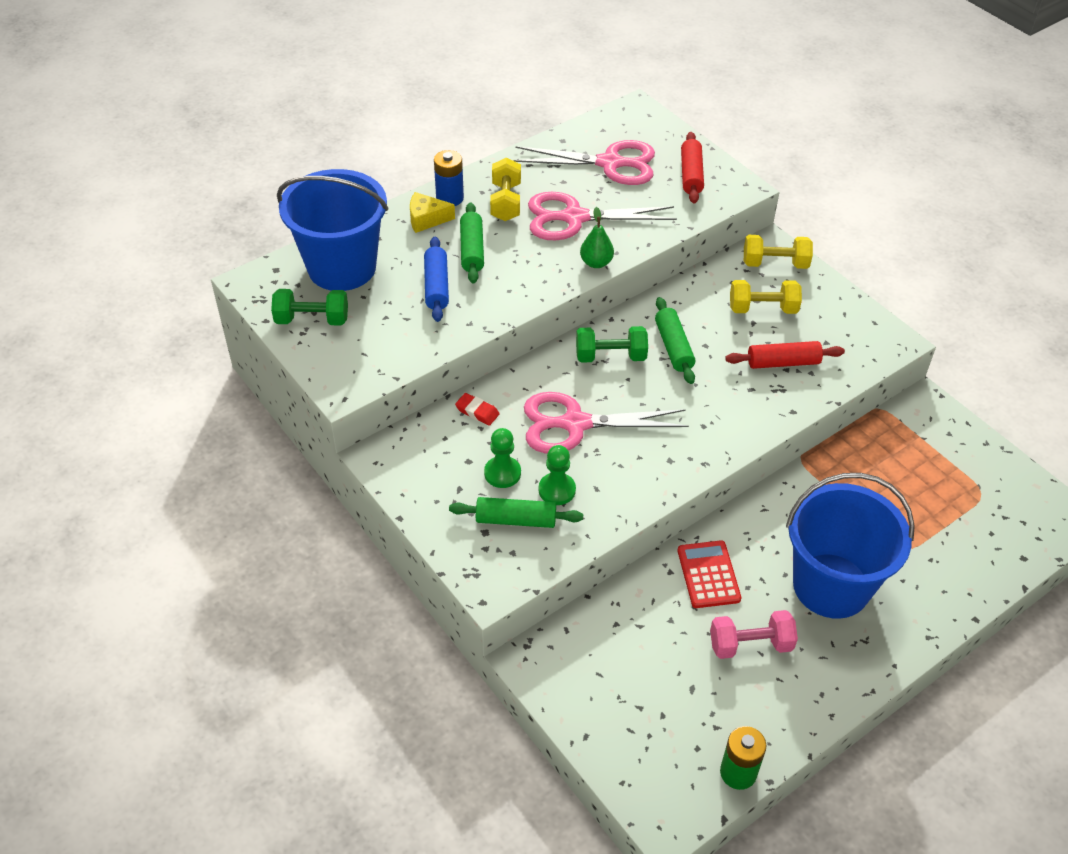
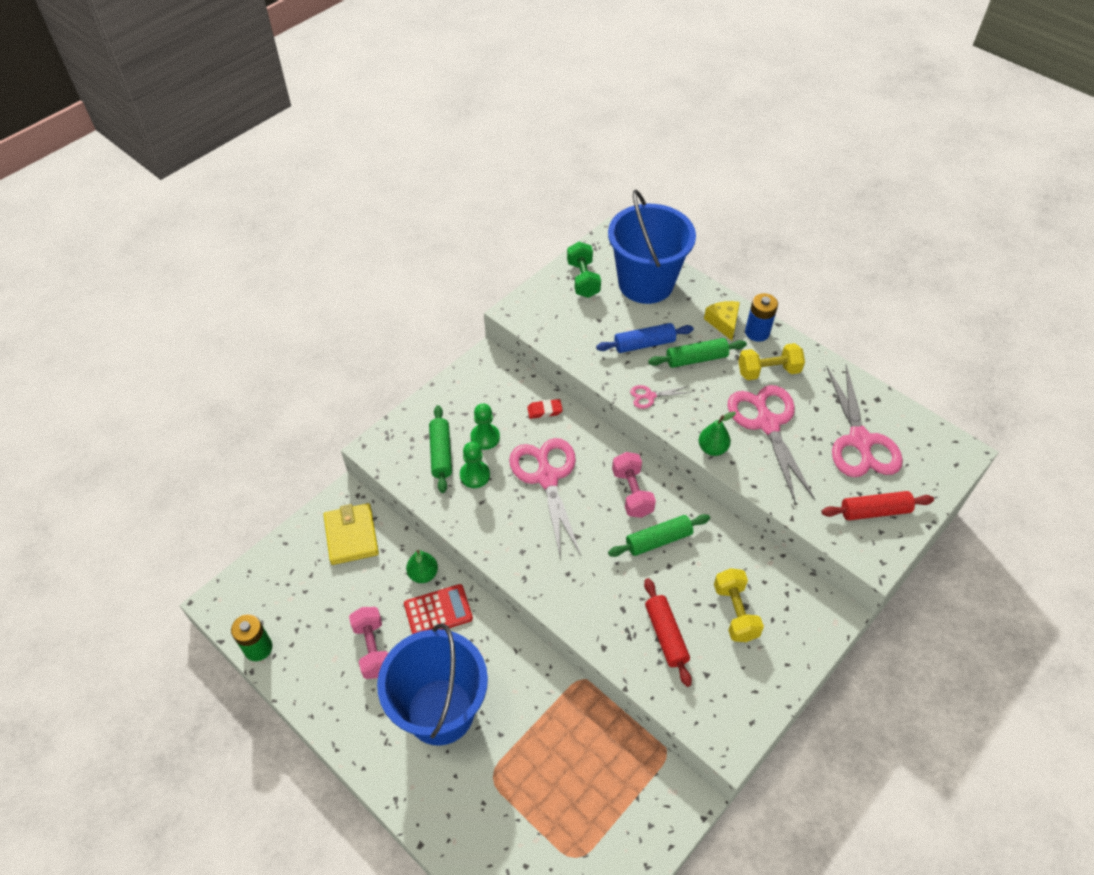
camera: 80 degrees right, 5 degrees up
red eraser [455,393,500,426] -> red eraser turned 60 degrees clockwise [527,399,563,419]
green dumbbell [576,326,648,363] -> pink dumbbell [612,452,656,518]
yellow dumbbell [744,235,813,269] -> none
none -> yellow wallet [323,503,379,565]
none -> green pear [406,550,438,583]
none -> pink scissors [630,385,691,409]

